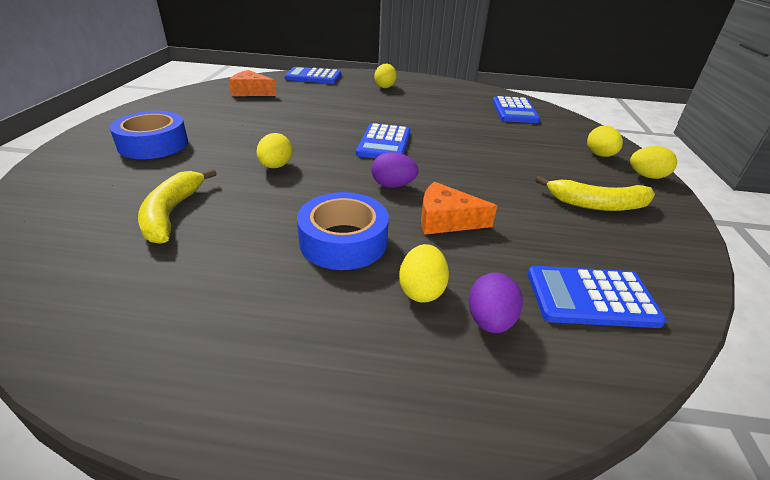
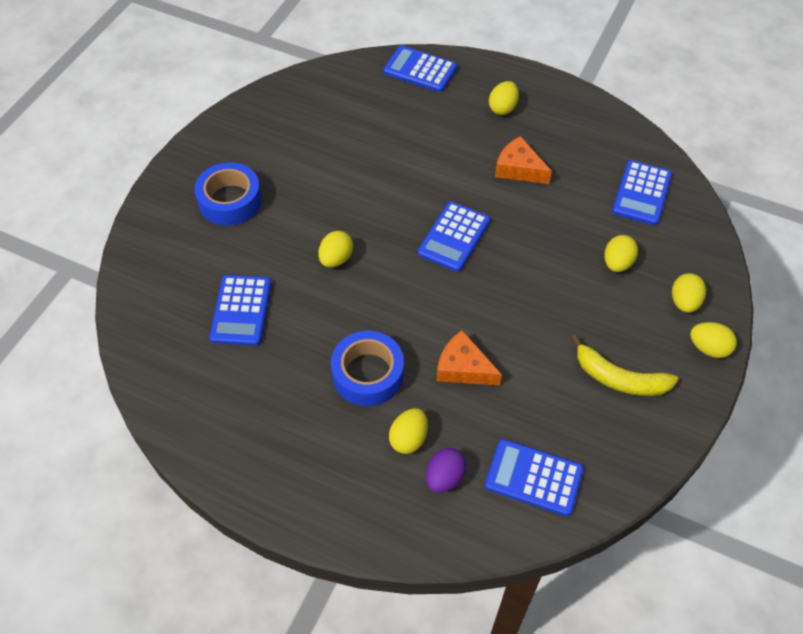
camera: 20 degrees right, 20 degrees up
yellow banana [138,169,217,244] -> blue calculator [209,275,271,346]
orange cheese [229,70,277,96] -> orange cheese moved to [495,136,552,184]
purple egg [372,152,418,188] -> none
none -> yellow egg [604,235,638,272]

